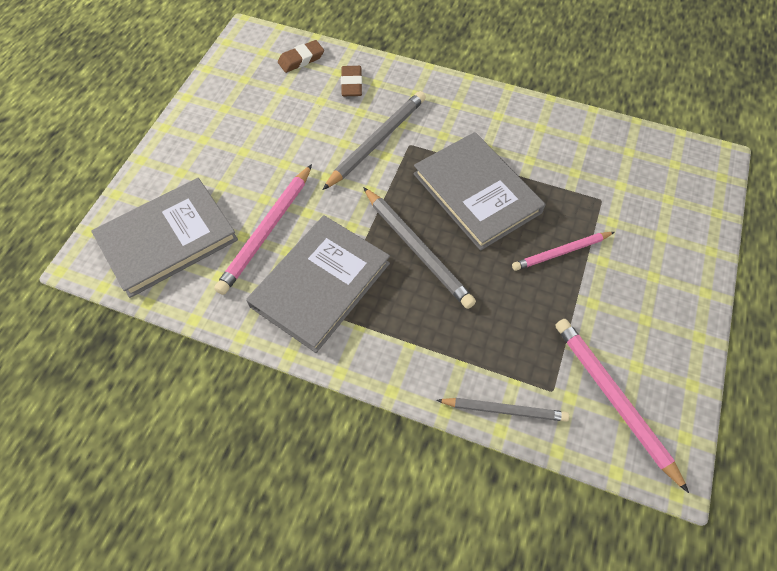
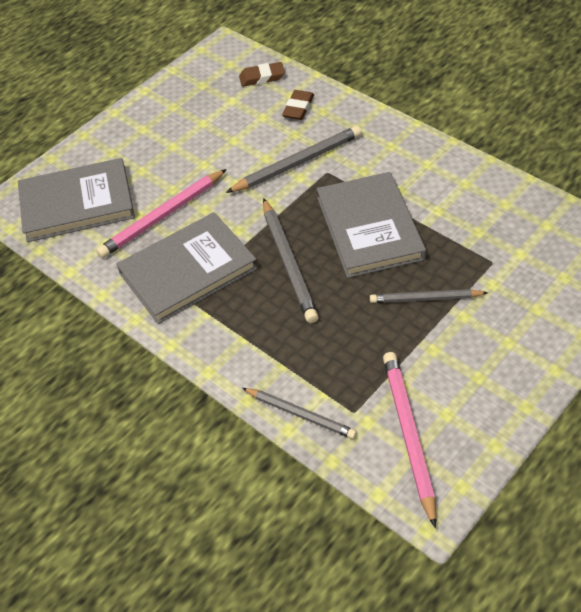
camera: 25 degrees right, 10 degrees down
pink pencil [512,232,615,271] -> grey pencil [370,289,488,303]

